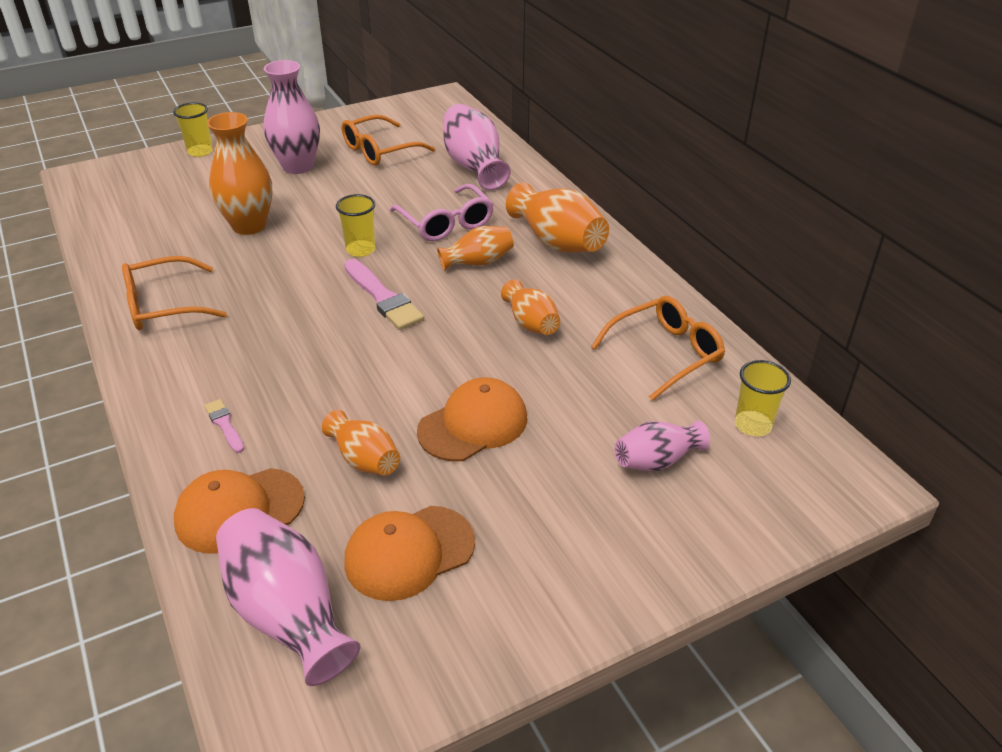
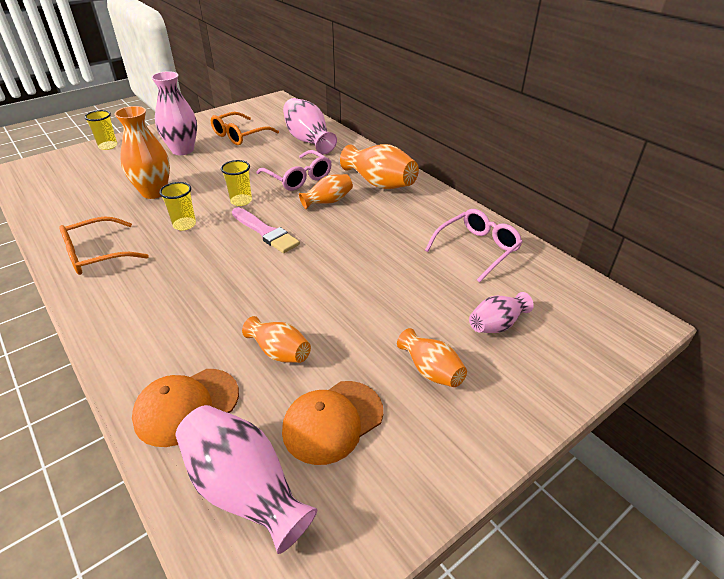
camera: 10 degrees left, 0 degrees up
pink brush [204,399,244,453] -> none
orange cap [417,378,527,462] -> none
orange vase [501,279,560,335] -> orange vase moved to [397,328,467,387]
orange glasses [591,296,725,401] -> pink glasses [425,209,523,283]
yellow cup [735,360,791,436] -> yellow cup moved to [159,182,196,231]

